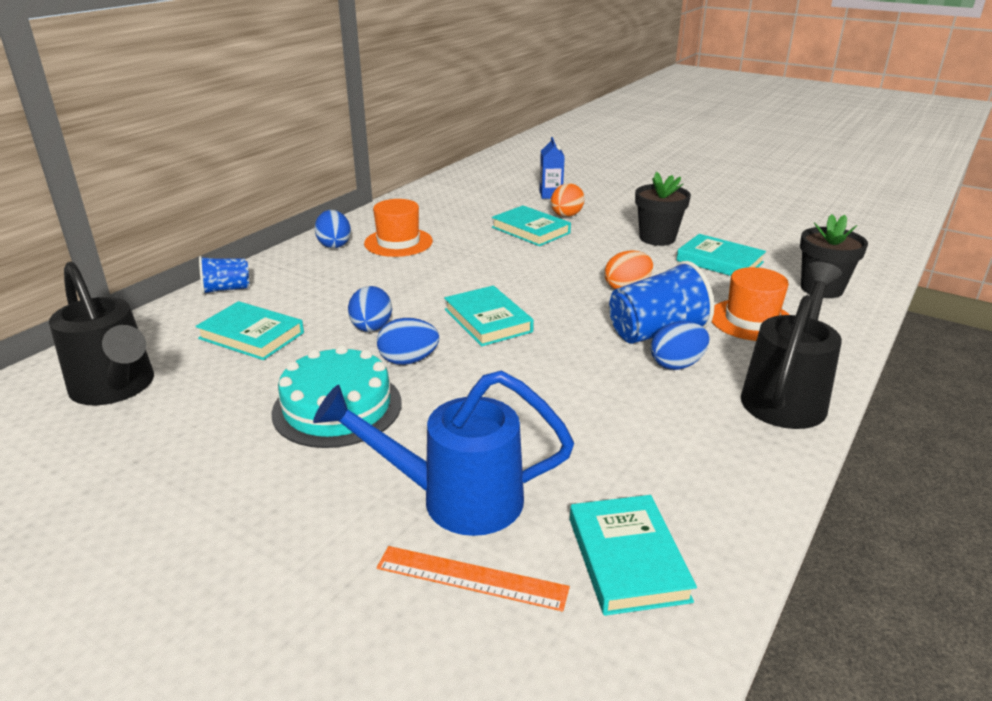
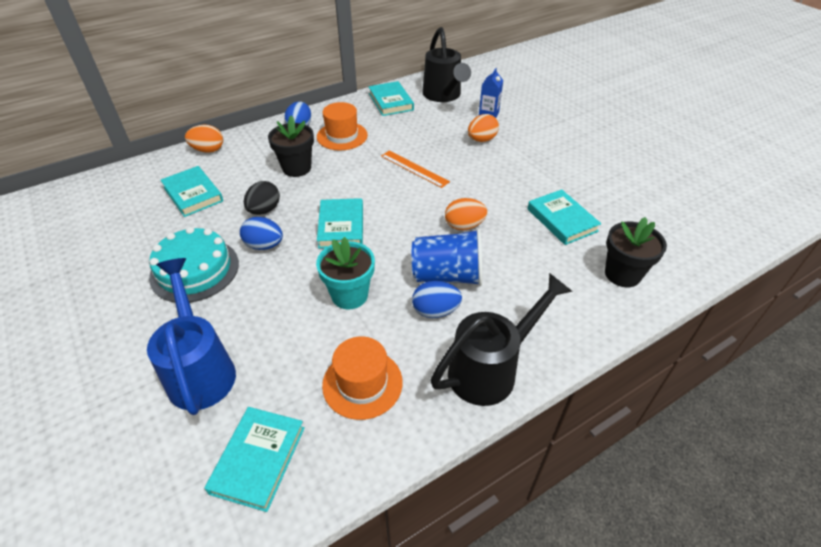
camera: 25 degrees right, 15 degrees up
black watering can [49,262,154,405] -> black watering can moved to [422,27,471,102]
blue cup [199,256,249,295] -> orange egg [185,125,223,153]
blue watering can [313,371,574,536] -> blue watering can turned 45 degrees clockwise [147,258,236,415]
blue egg [348,286,392,332] -> black egg [244,181,280,215]
orange ruler [377,546,570,612] -> orange ruler moved to [381,151,450,188]
turquoise book [492,205,571,246] -> turquoise book moved to [368,81,414,116]
black flower pot [635,172,691,246] -> black flower pot moved to [268,116,314,177]
orange hat [711,267,790,341] -> orange hat moved to [322,336,403,420]
none -> turquoise flower pot [316,237,375,309]

